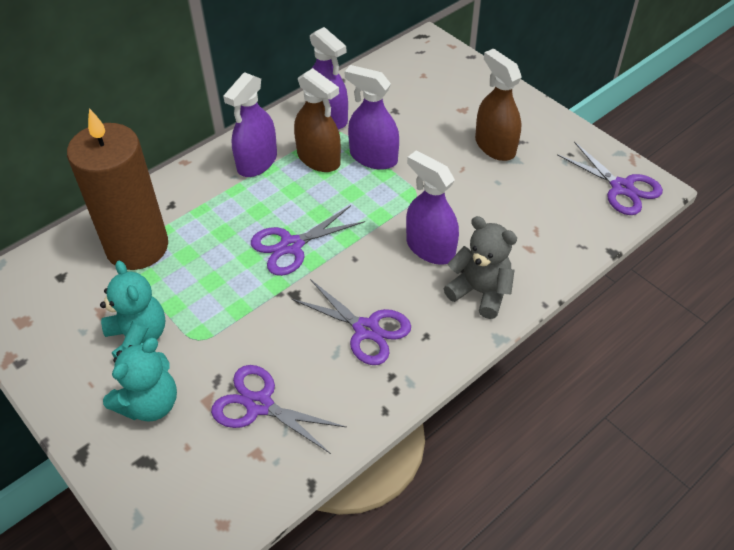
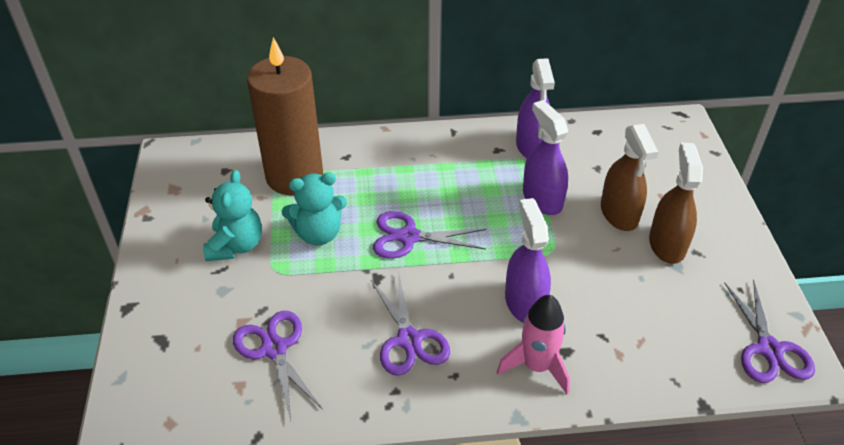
camera: 35 degrees right, 5 degrees down
turquoise teddy bear [103,338,177,422] -> turquoise teddy bear moved to [282,172,347,245]
purple spray bottle [223,72,277,177] -> none
brown spray bottle [294,68,341,172] -> brown spray bottle moved to [601,124,658,231]
grey teddy bear [444,216,517,319] -> pink rocket [497,295,570,394]

